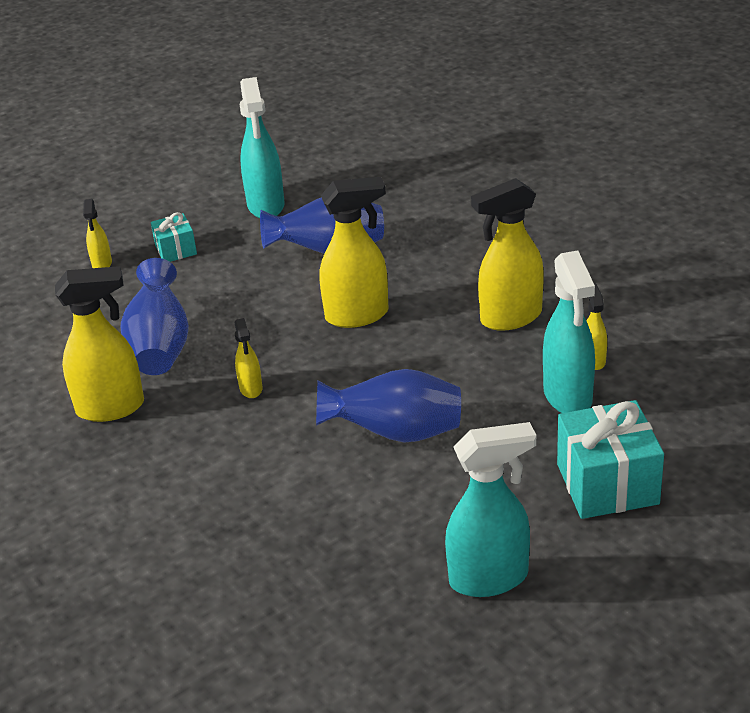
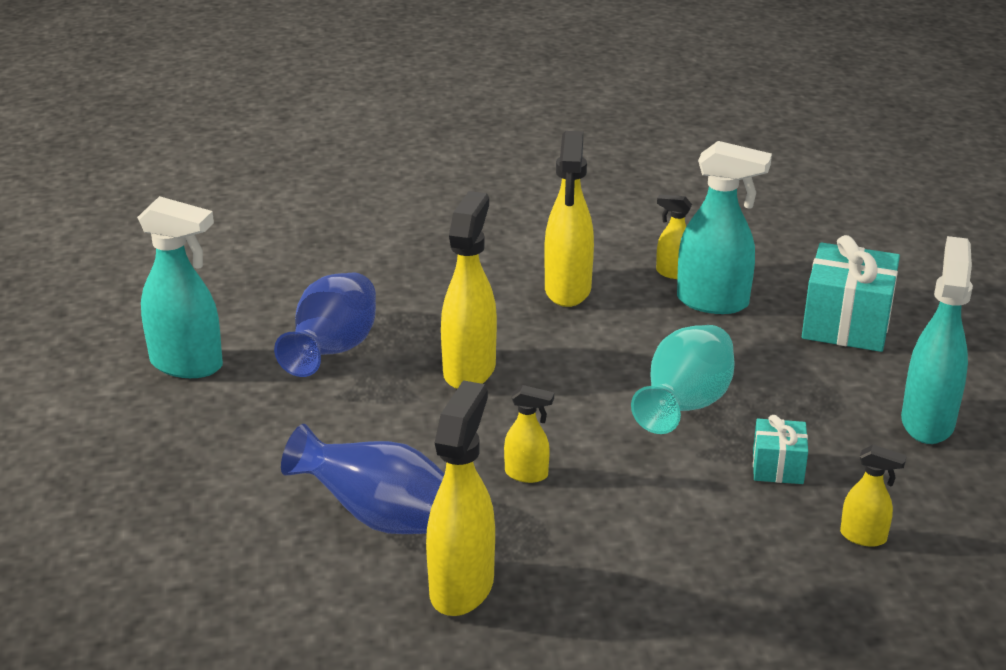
camera: 65 degrees left, 5 degrees down
yellow spray bottle [83,199,112,268] -> yellow spray bottle moved to [840,445,907,547]
turquoise gift [151,212,197,262] -> turquoise gift moved to [753,415,808,484]
blue vase [316,369,461,443] -> turquoise vase [631,325,734,434]

